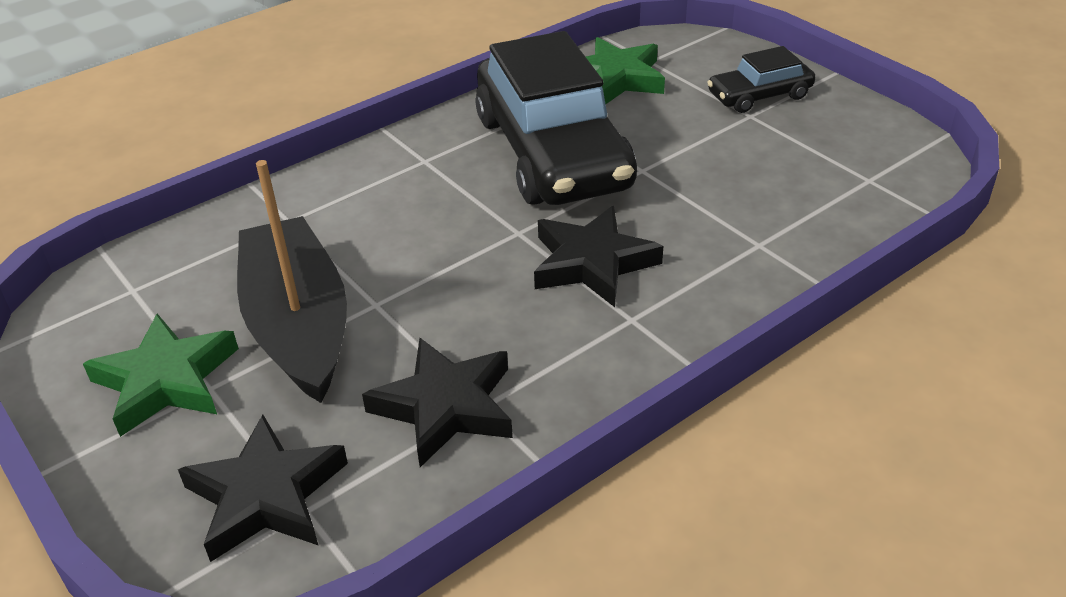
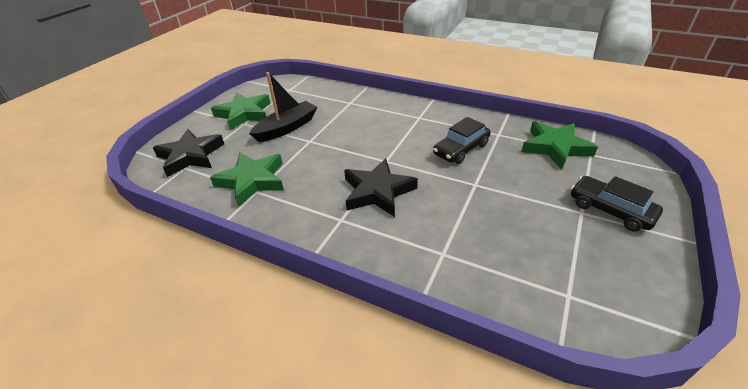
camera: 65 degrees right, 0 degrees up
black boat [237,160,347,403] -> black boat [249,72,317,142], size x0.67
black star [362,338,513,467] -> green star [210,152,284,207]
black car [475,31,637,205] -> black car [433,117,490,164], size x0.47

